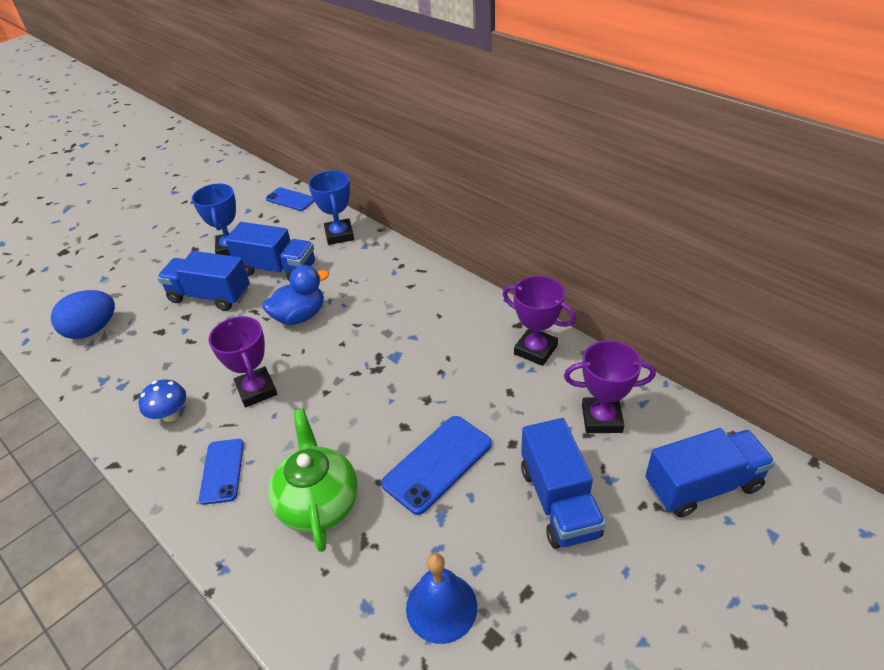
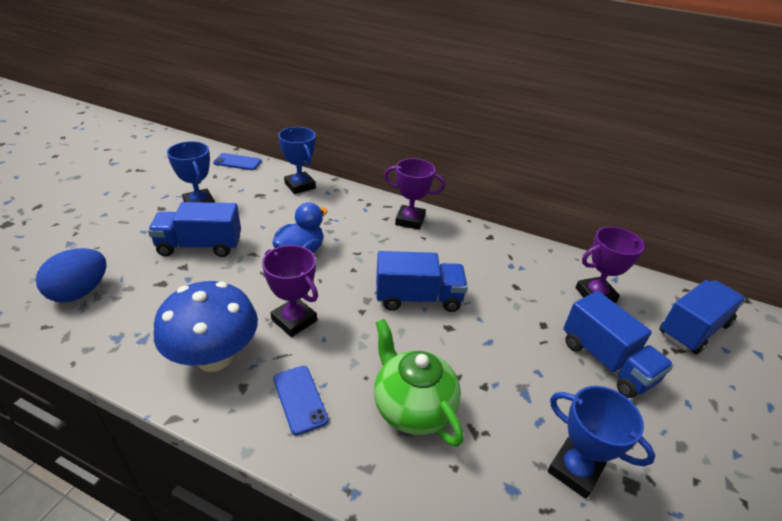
camera: 25 degrees left, 5 degrees down
blue mushroom [138,379,186,422] -> blue mushroom [154,281,258,372], size x1.99
blue truck [225,222,315,281] -> blue truck moved to [376,251,468,312]
blue phone [381,416,492,515] -> none
blue bell [406,553,477,644] -> blue trophy [548,386,656,499]
purple trophy [503,276,576,366] -> purple trophy moved to [384,158,445,230]

